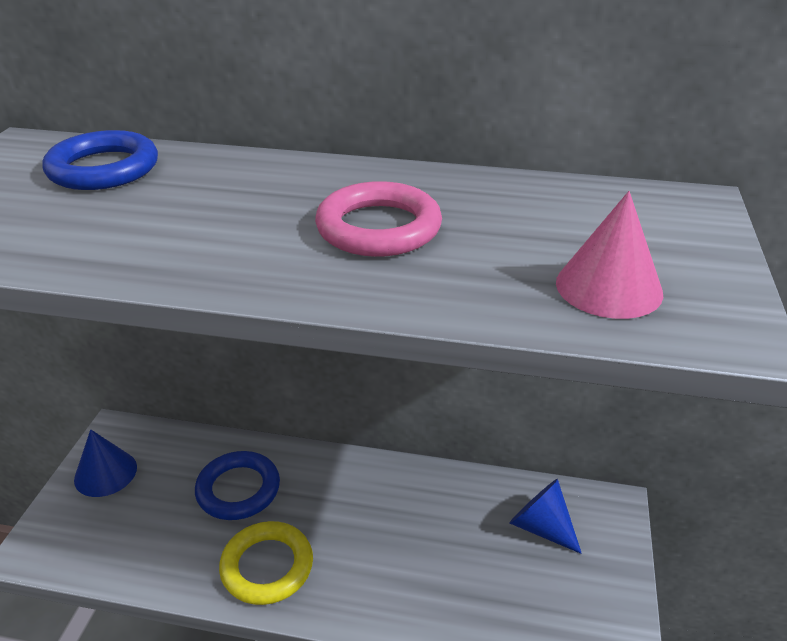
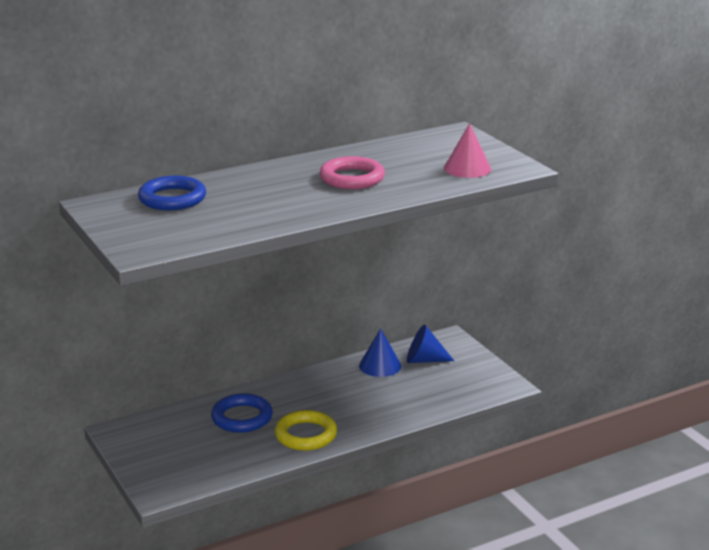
camera: 40 degrees left, 10 degrees down
blue cone [74,429,137,497] -> blue cone moved to [359,328,401,377]

